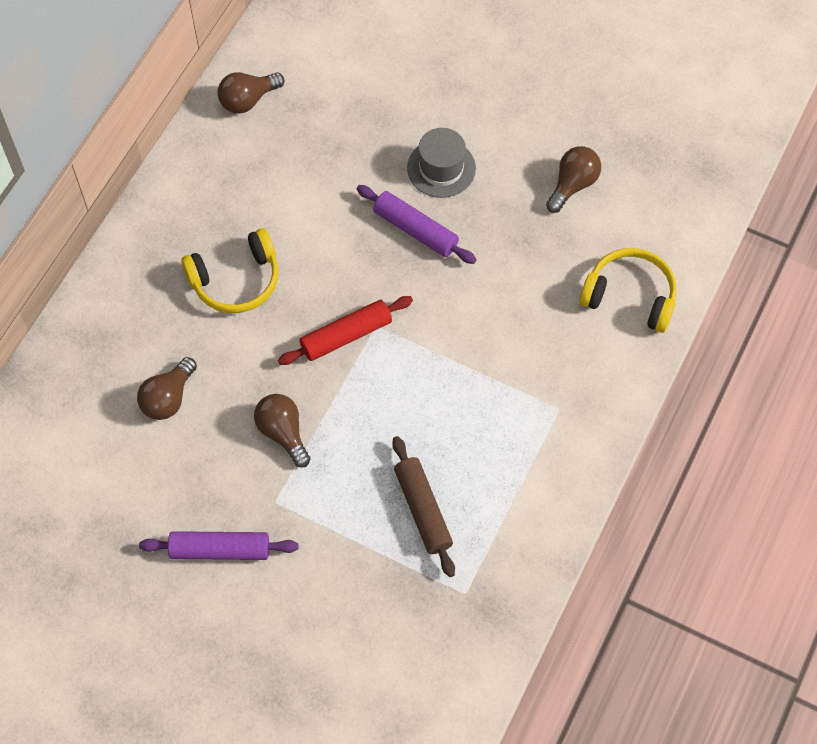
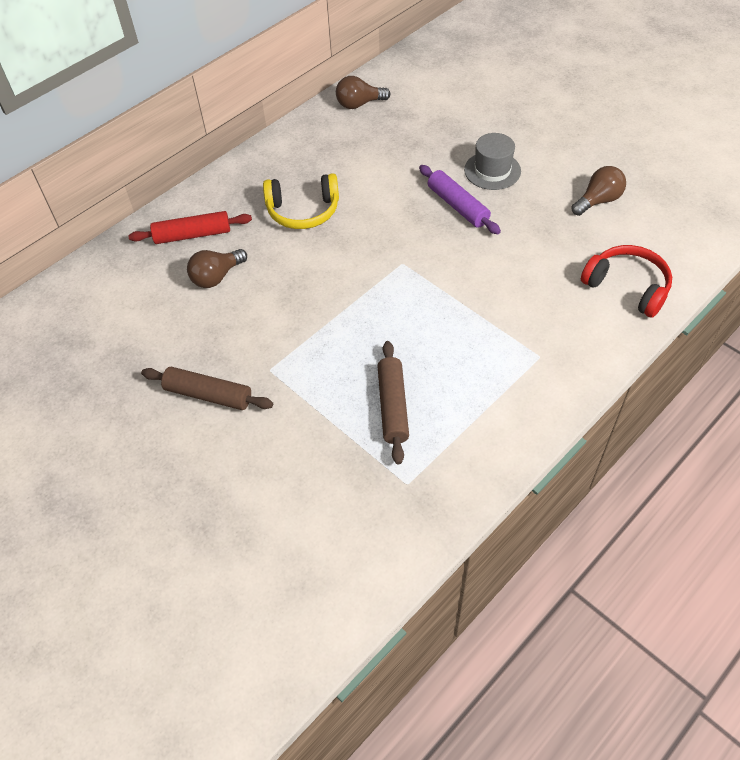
camera: 20 degrees right, 10 degrees down
purple rolling pin [139,531,299,560] -> brown rolling pin [141,367,273,410]
brown light bulb [254,394,310,468] -> none
red rolling pin [278,296,413,365] -> red rolling pin moved to [128,211,252,244]
yellow headphones [579,248,677,333] -> red headphones [581,245,672,318]

